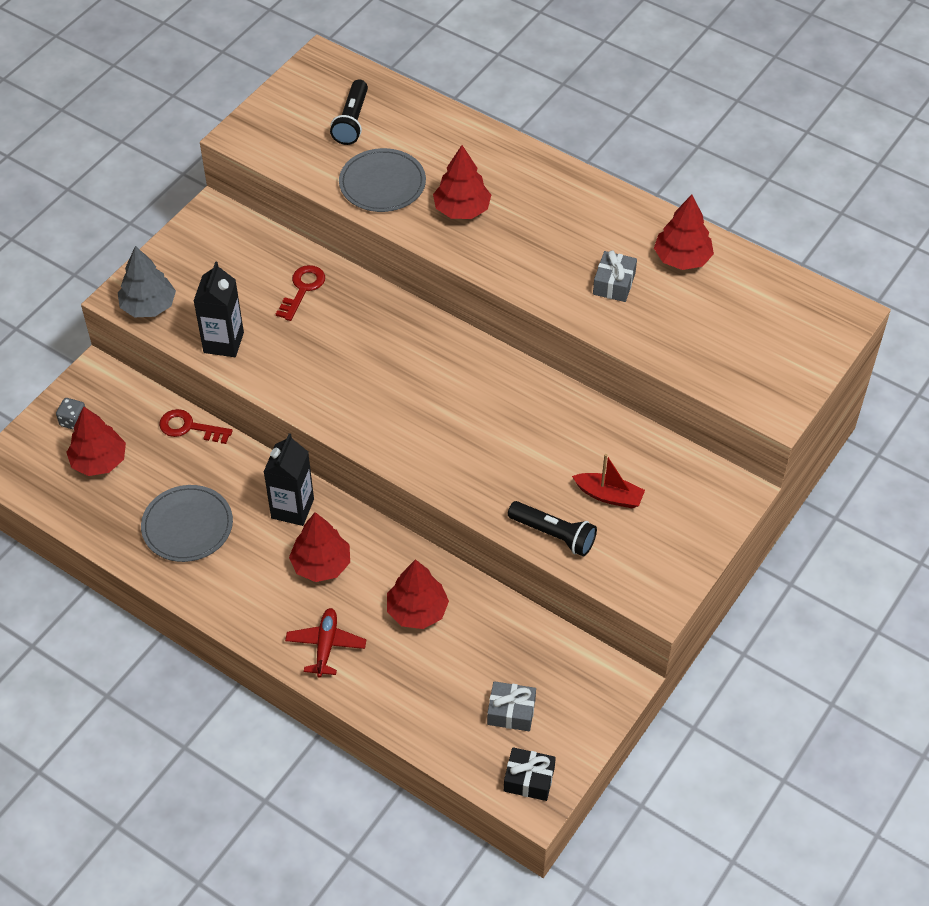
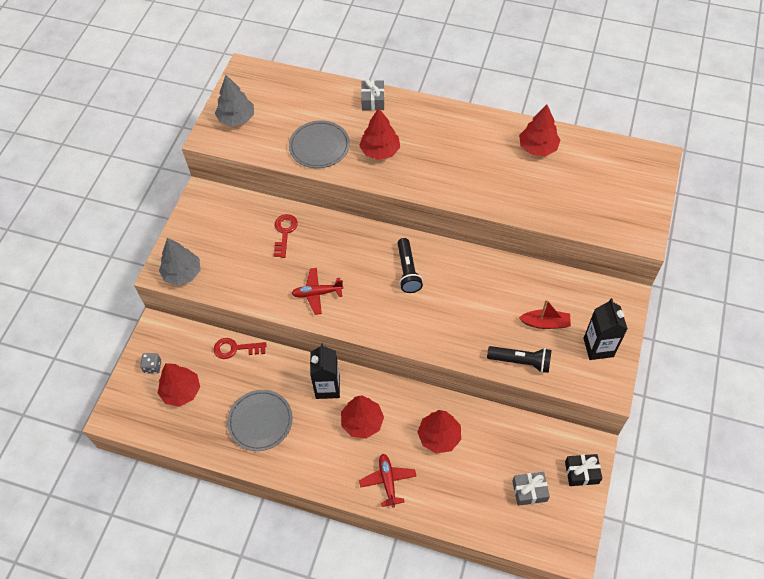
camera: 15 degrees left, 5 degrees up
black carton [194,261,244,357] -> black carton moved to [583,298,628,360]
black flashlight [330,79,368,145] -> black flashlight moved to [397,238,423,293]
black gift [504,747,556,801] -> black gift moved to [565,454,602,486]
grey gift [593,250,637,302] -> grey gift moved to [361,79,385,111]
none -> grey tree [215,75,254,126]
none -> red plane [291,268,344,315]

